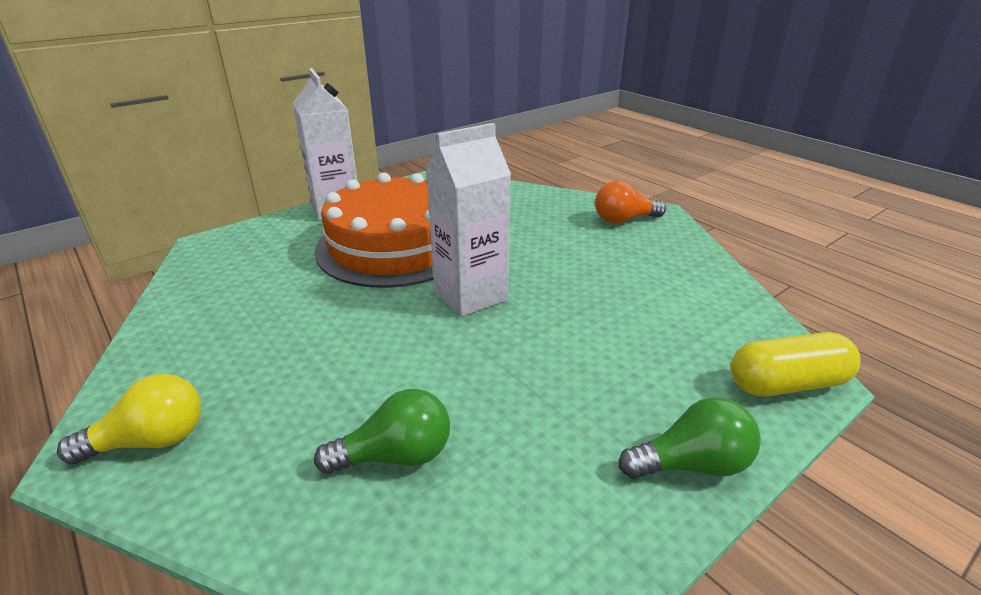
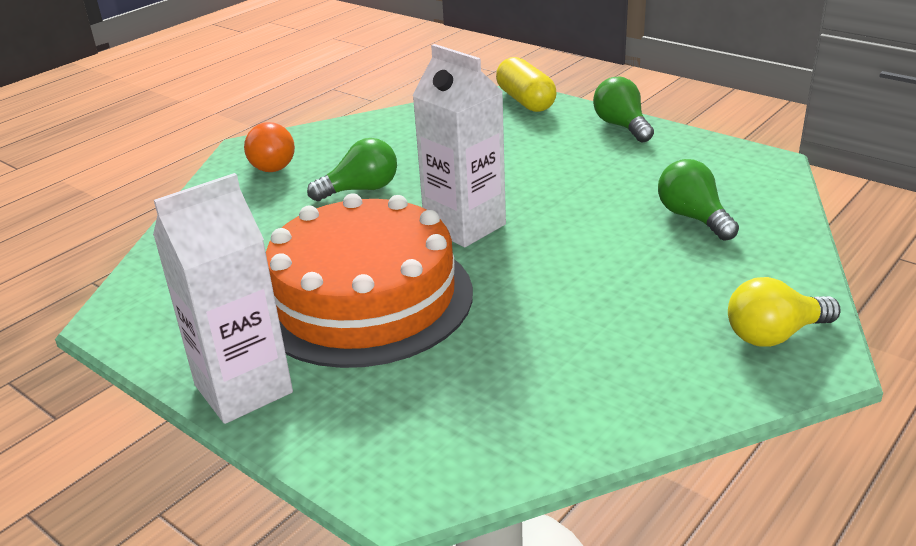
camera: 100 degrees left, 0 degrees up
yellow light bulb [57,374,201,465] -> yellow light bulb turned 75 degrees counterclockwise [728,277,841,347]
none -> green light bulb [307,138,397,201]

